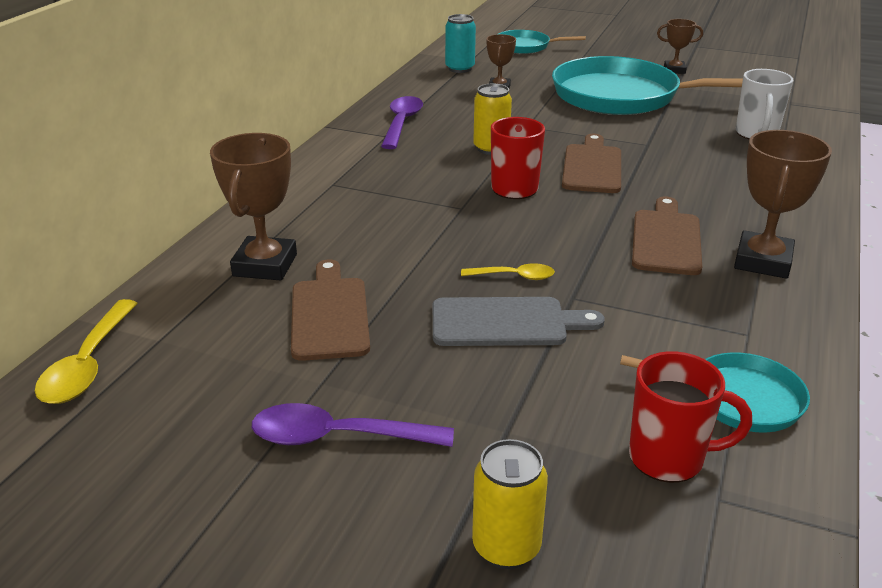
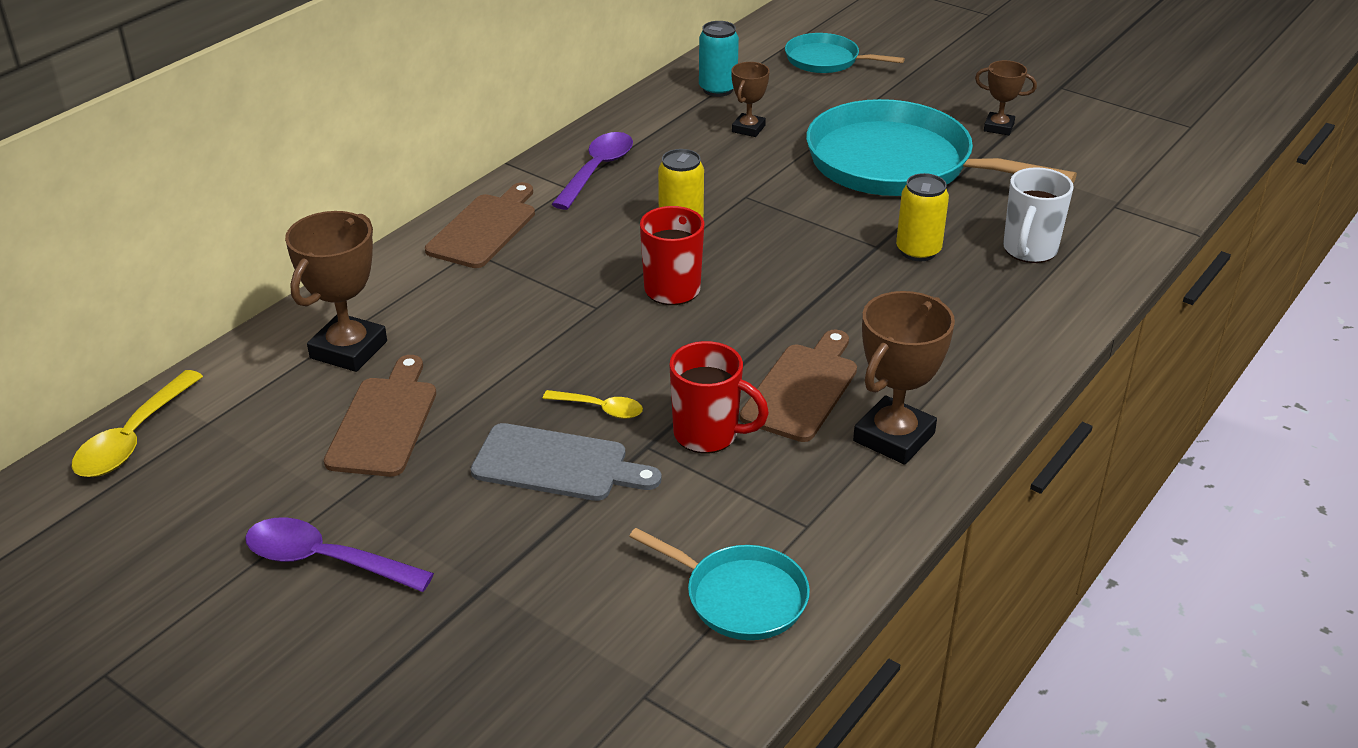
camera: 15 degrees right, 5 degrees up
yellow can [472,439,548,569] -> yellow can moved to [896,173,949,261]
brown cutting board [562,134,621,193] -> brown cutting board moved to [425,182,535,268]
red mug [629,351,752,483] -> red mug moved to [669,341,769,453]

